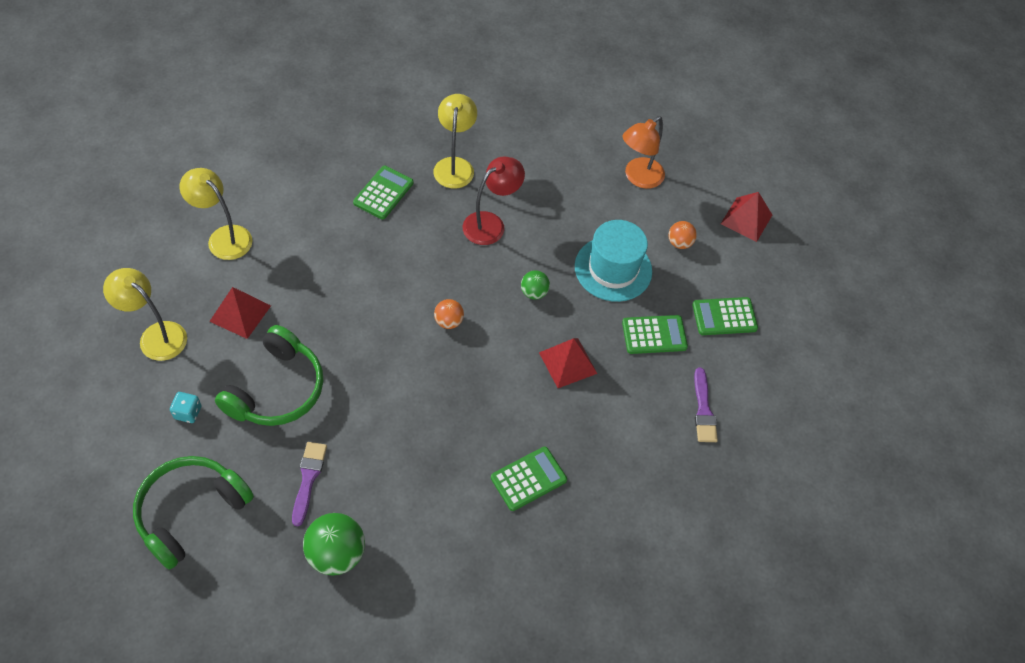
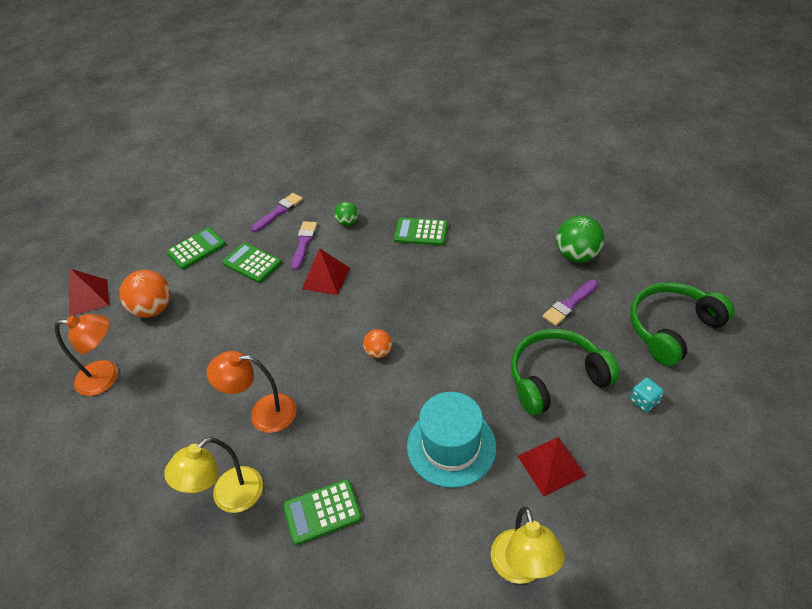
camera: 130 degrees left, 10 degrees down
yellow lamp [103,268,187,361] -> none
green headphones [133,456,254,570] -> green headphones turned 150 degrees clockwise [630,282,735,366]
red lamp [463,157,525,245] -> orange lamp [207,351,296,433]
green ball [521,270,550,299] -> green ball moved to [334,202,358,226]
turquoise hat [575,220,652,302] -> turquoise hat moved to [407,392,496,488]
orange ball [668,221,697,249] -> orange ball [120,270,171,318], size x1.77
green calculator [692,297,758,335] -> green calculator turned 75 degrees counterclockwise [166,228,226,269]
none -> purple brush [291,221,317,270]

